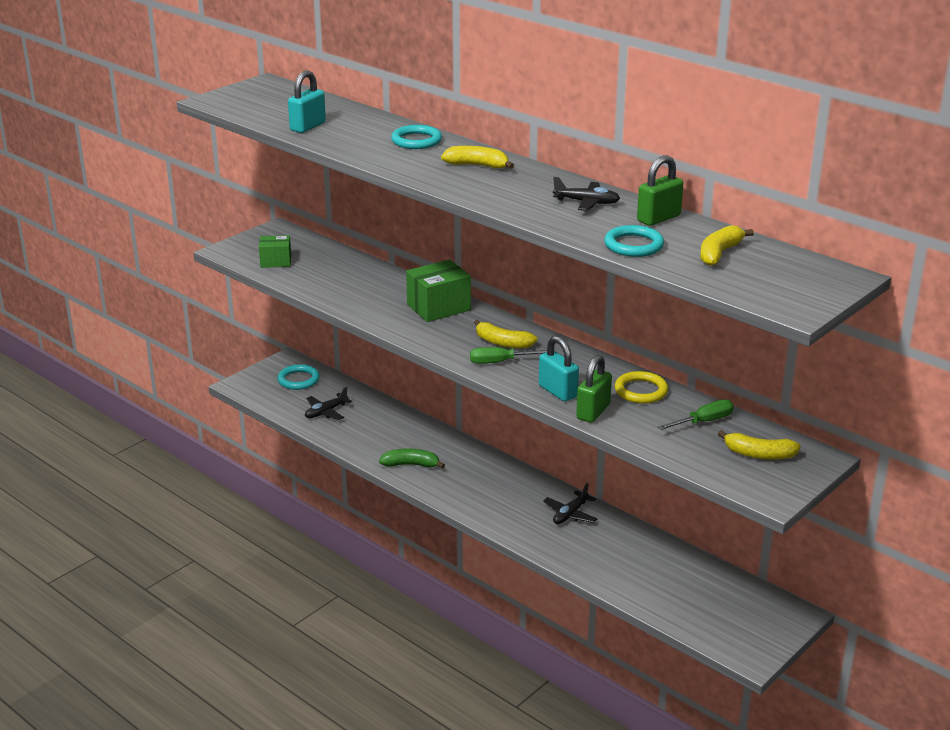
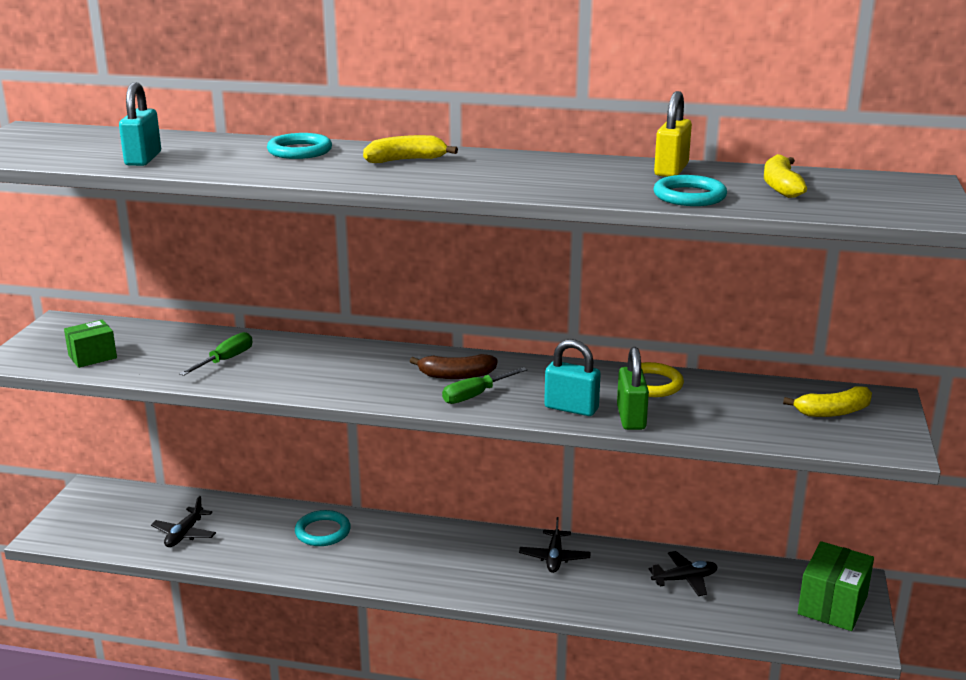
camera: 30 degrees left, 5 degrees down
turquoise ring [277,364,320,390] -> turquoise ring moved to [295,510,351,546]
green banana [379,448,445,469] -> none
green box [406,259,471,322] -> green box moved to [798,541,874,631]
yellow banana [474,320,537,349] -> brown banana [410,354,498,379]
black plane [553,177,620,211] -> black plane moved to [649,551,718,596]
green padlock [637,155,683,226] -> yellow padlock [654,91,692,177]
green screwdriver [658,399,734,430] -> green screwdriver moved to [179,332,252,376]

